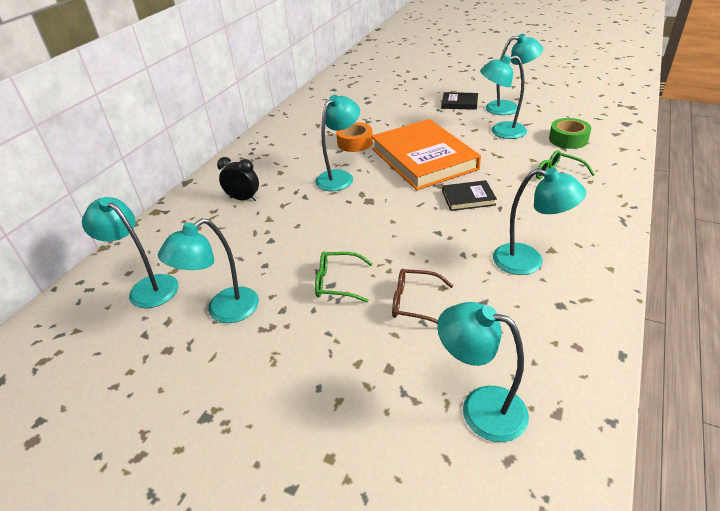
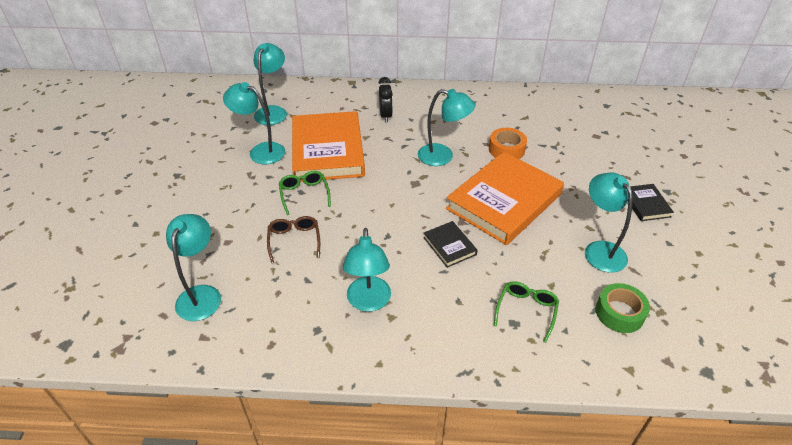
camera: 65 degrees right, 5 degrees up
turquoise lamp [486,34,543,115] -> none
none -> orange book [292,111,365,182]

